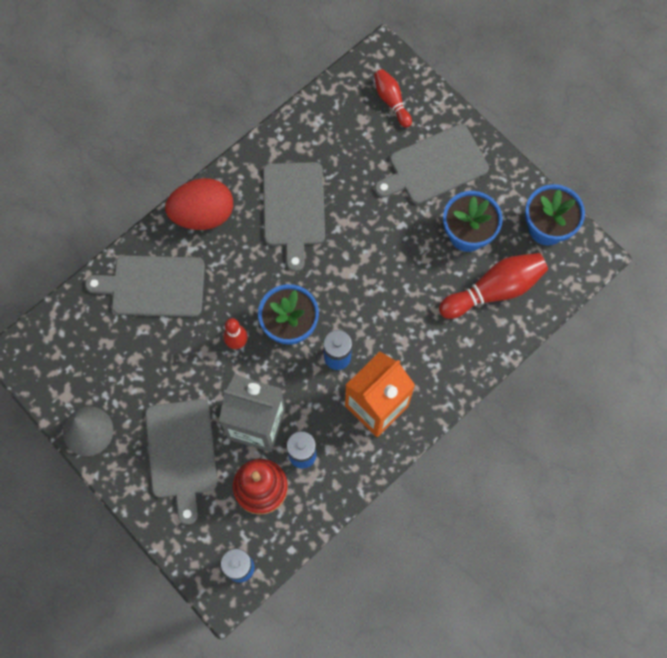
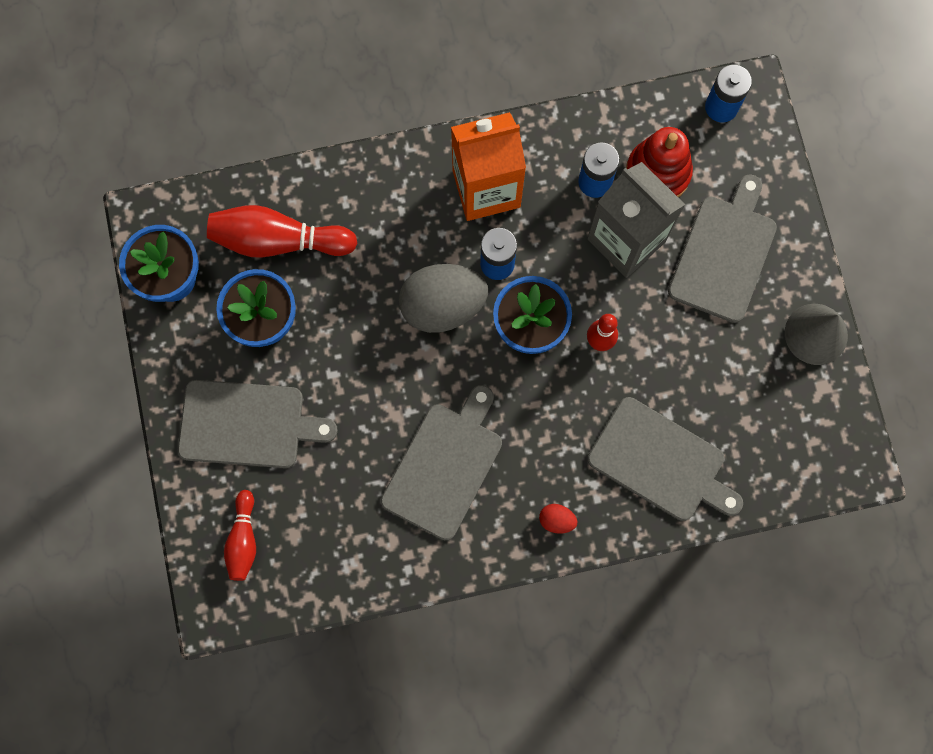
camera: 150 degrees left, 5 degrees up
red egg [165,178,233,230] -> red egg [539,504,577,534], size x0.42
none -> grey egg [399,264,488,333]

